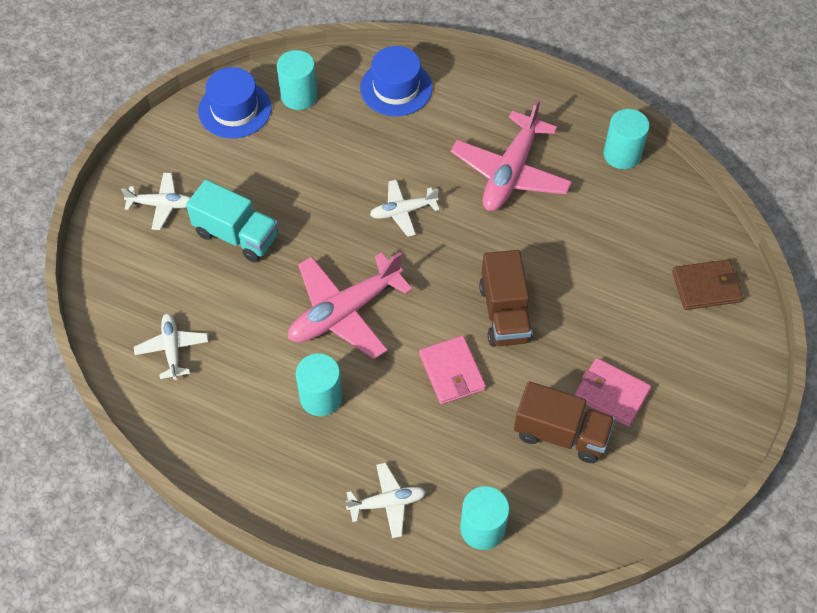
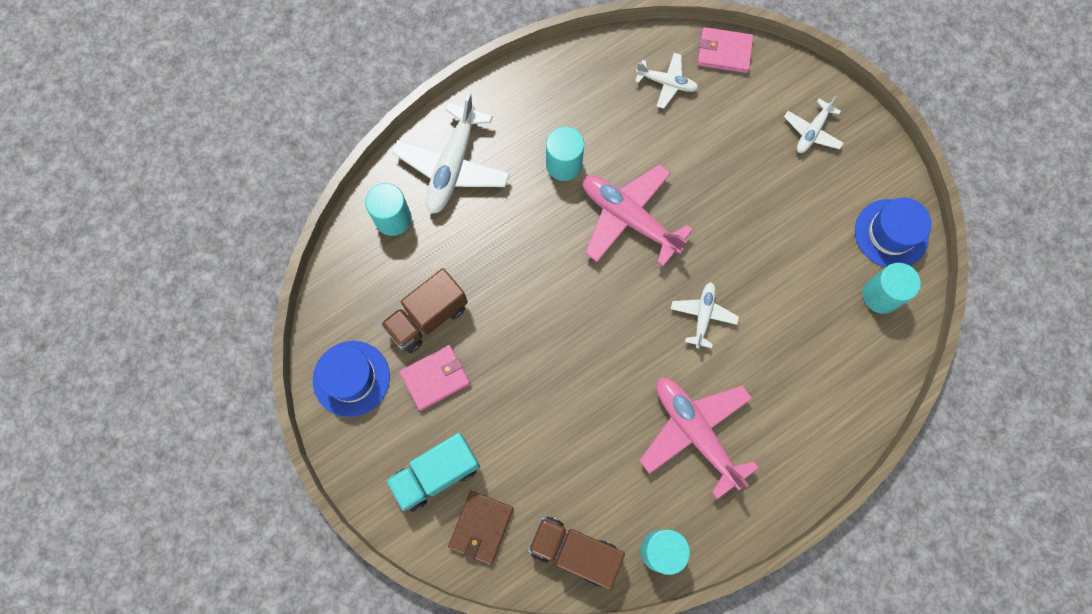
camera: 120 degrees right, 15 degrees up
turquoise truck [186,180,278,262] -> turquoise truck moved to [386,433,480,512]
pink plane [288,252,413,359] -> pink plane turned 45 degrees counterclockwise [582,165,693,266]
white plane [346,463,426,538] -> white plane [392,92,510,214], size x1.83
blue hat [360,46,433,116] -> blue hat moved to [313,341,390,417]
pink wallet [419,336,486,404] -> pink wallet moved to [697,27,754,73]
brown truck [479,250,533,347] -> brown truck moved to [528,517,625,590]

